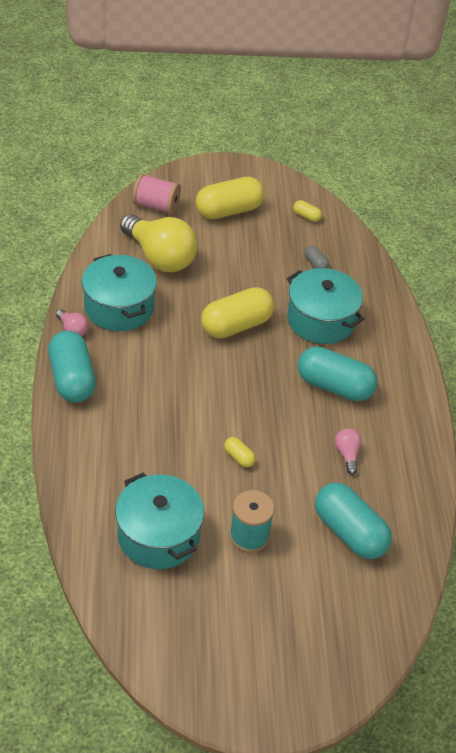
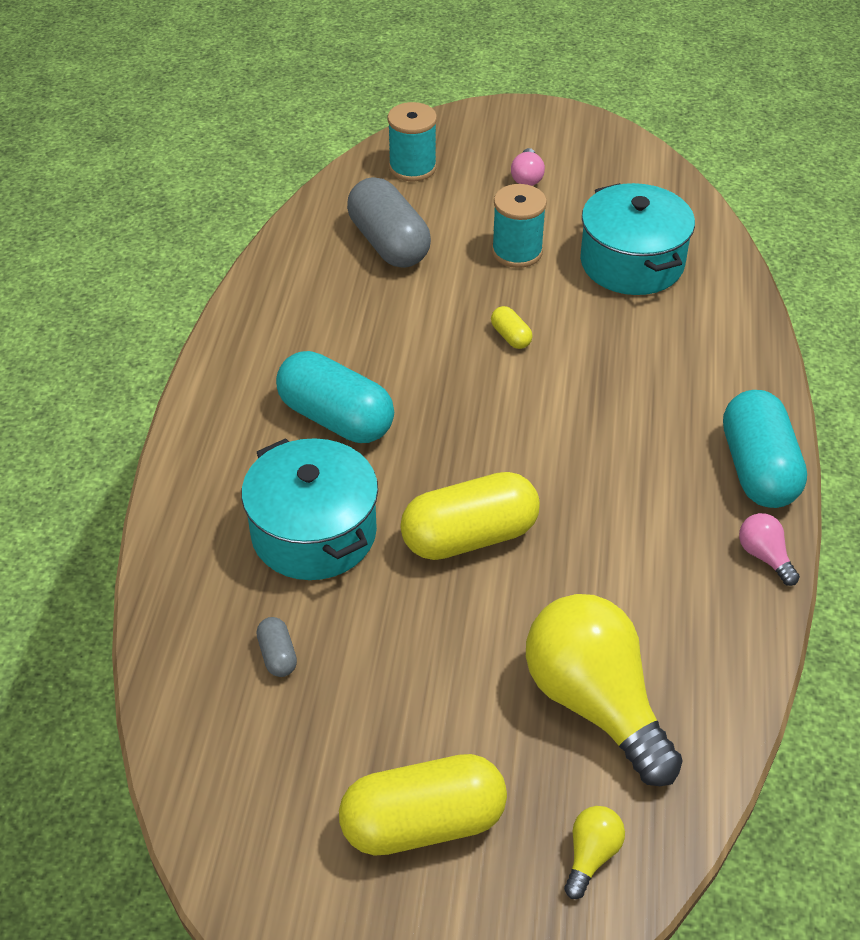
camera: 165 degrees left, 0 degrees up
turquoise pot [82,254,157,331] -> none
pink spool [133,174,181,214] -> yellow light bulb [564,806,625,899]
yellow capsule [293,200,322,222] -> none
turquoise capsule [315,483,392,559] -> grey capsule [347,177,431,268]
pink light bulb [335,428,361,475] -> pink light bulb moved to [511,148,545,186]
none -> turquoise spool [387,102,437,181]

